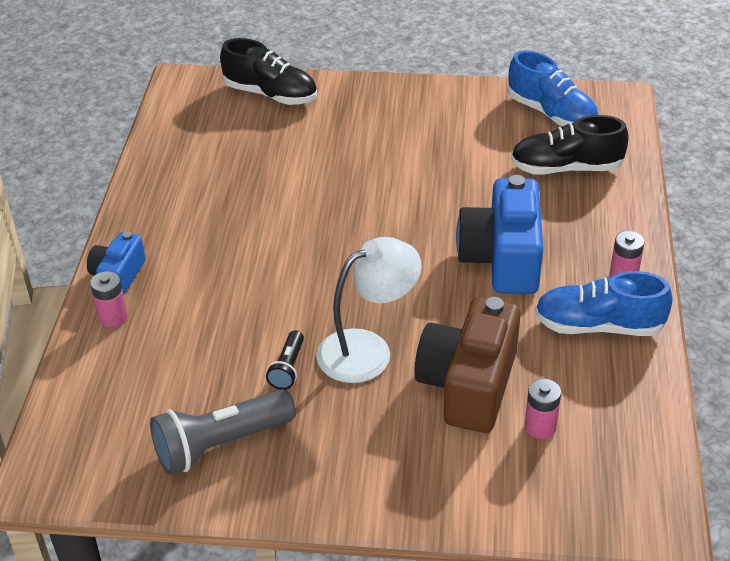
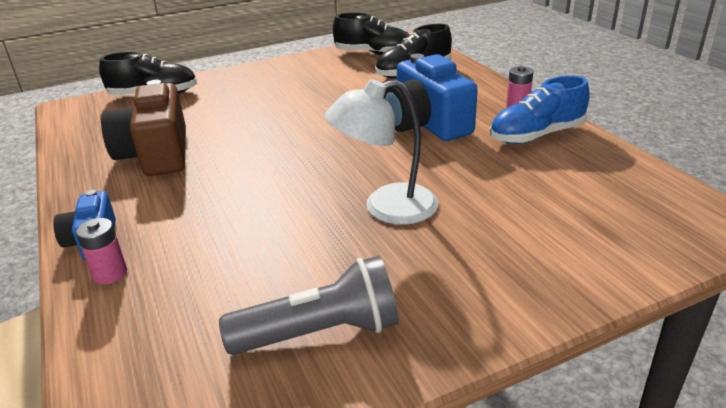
camera: 30 degrees left, 10 degrees down
grey flashlight [150,389,296,475] -> grey flashlight turned 135 degrees counterclockwise [219,256,399,355]
black flashlight [266,330,304,390] -> none
white lamp [316,237,421,383] -> white lamp turned 135 degrees counterclockwise [325,79,438,225]
brown camera [414,297,521,433] -> brown camera moved to [101,80,186,176]
blue shoe [508,51,598,126] -> black shoe [333,12,409,55]
pink battery [524,379,561,439] -> none

